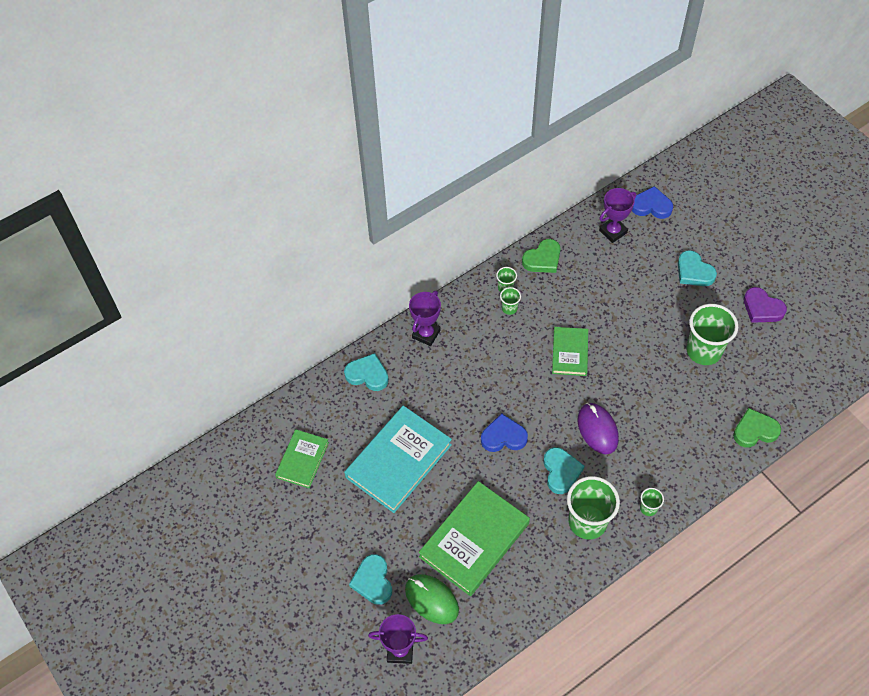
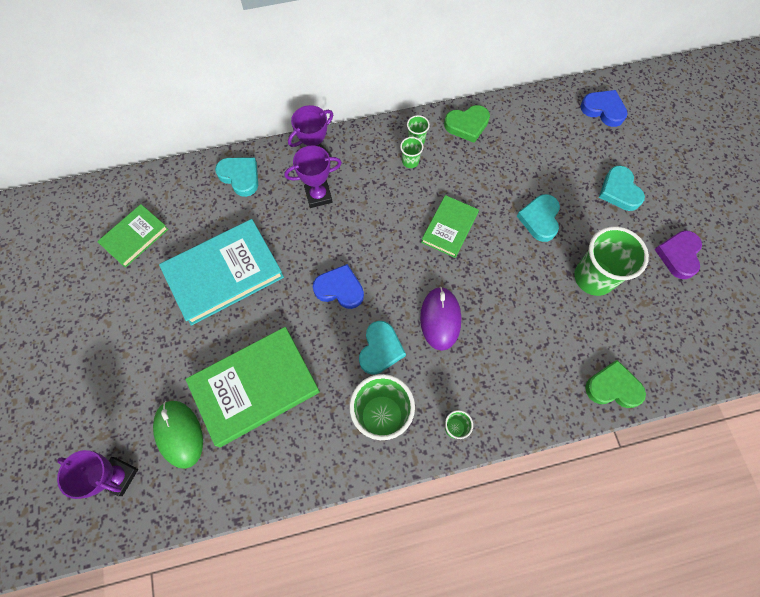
camera: 20 degrees right, 10 degrees up
turquoise heart [349,554,392,605] -> turquoise heart moved to [517,194,560,242]
purple trophy [599,188,636,243] -> purple trophy moved to [284,145,342,208]
purple heart [744,287,787,323] -> purple heart turned 45 degrees clockwise [654,230,702,279]

